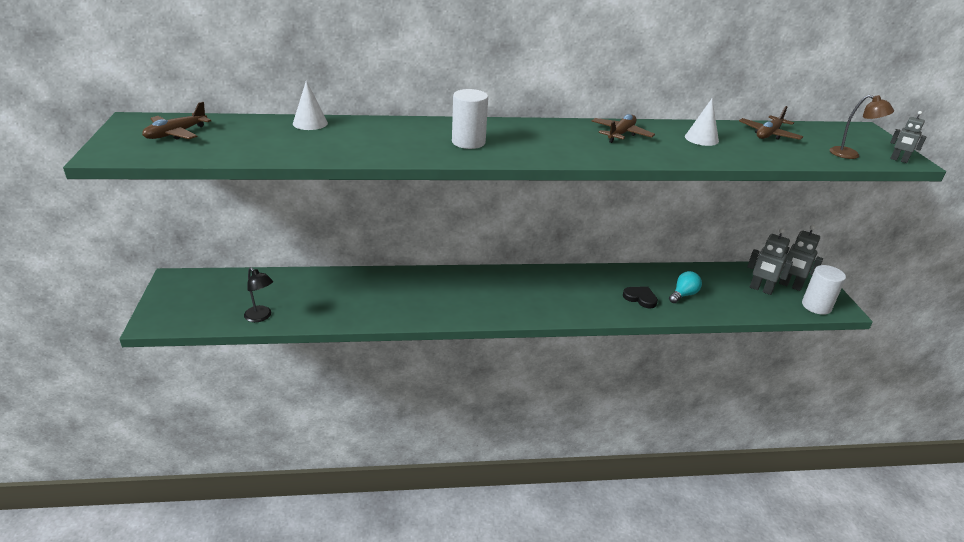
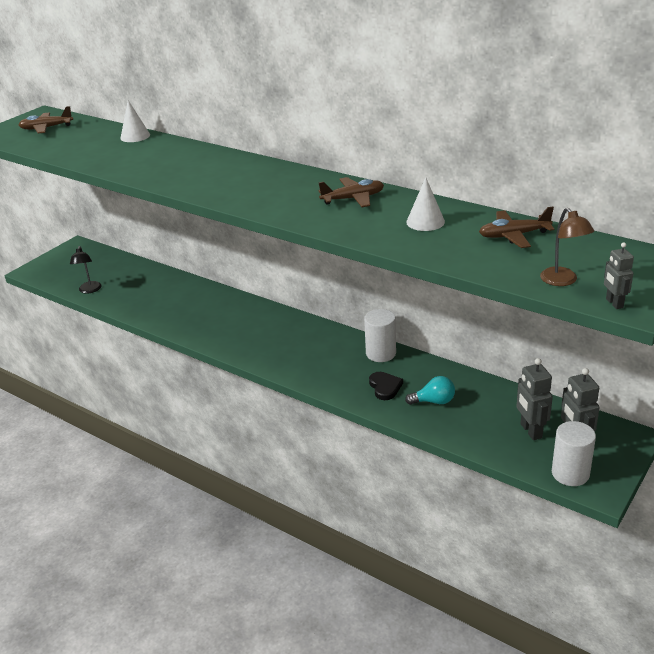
camera: 45 degrees right, 0 degrees up
white cylinder [452,89,488,149] -> white cylinder moved to [364,309,396,362]

